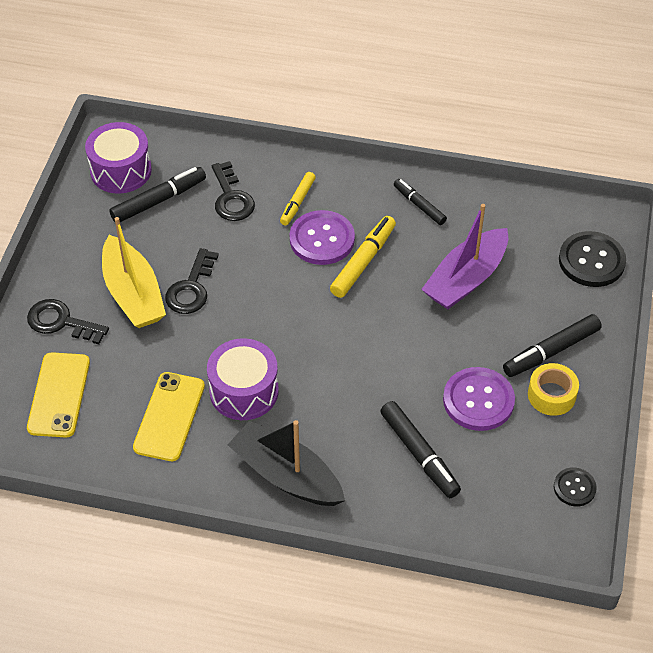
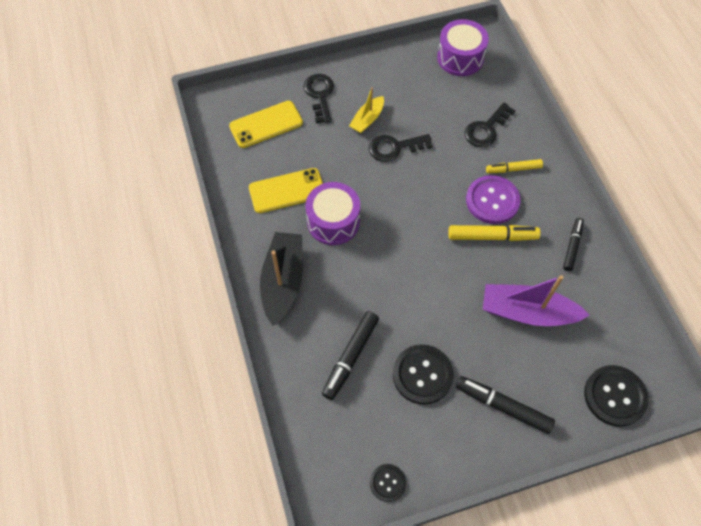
camera: 60 degrees right, 10 degrees up
yellow boat [102,217,166,328] -> yellow boat [349,87,384,133], size x0.56
black marker [109,167,206,222] -> none
purple button [443,367,515,431] -> black button [393,344,454,405]
yellow tape [528,363,579,416] -> none

